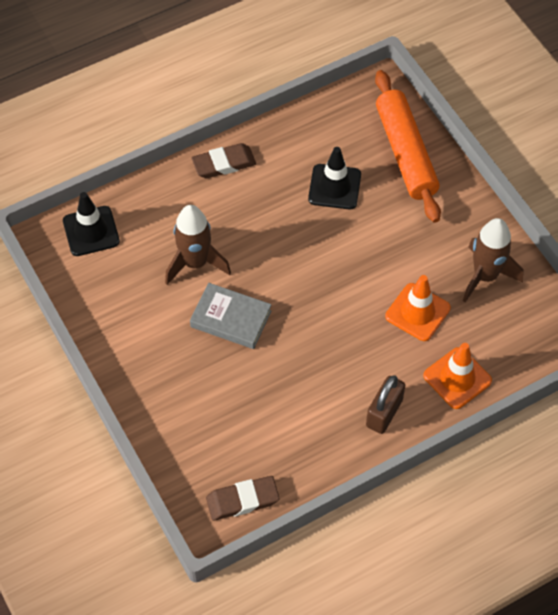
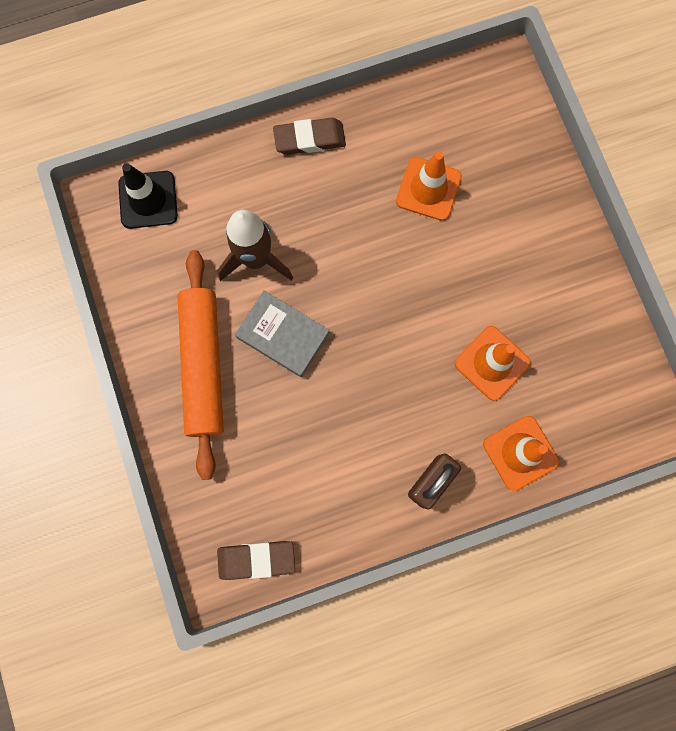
camera: 10 degrees right, 20 degrees up
black traffic cone [308,147,361,209] -> orange traffic cone [396,151,462,221]
orange rolling pin [375,70,441,223] -> orange rolling pin moved to [178,250,224,480]
brown rocket [463,218,524,302] -> none

